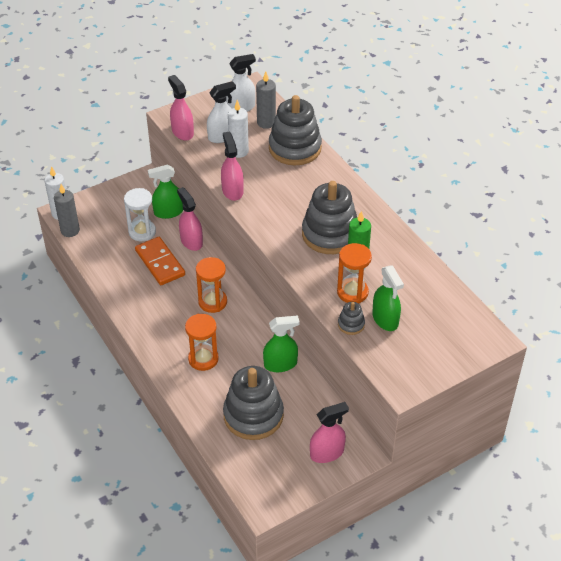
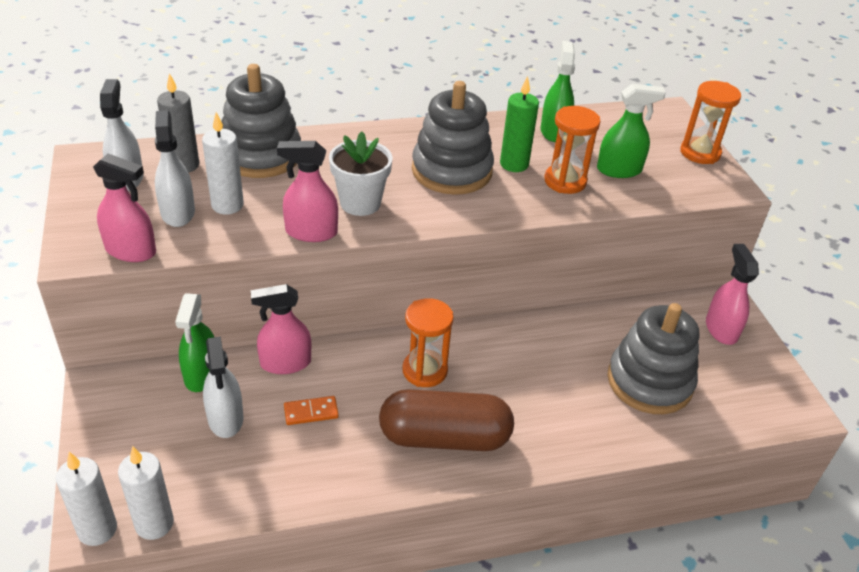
camera: 75 degrees left, 5 degrees down
grey candle [54,184,80,237] -> white candle [118,446,174,540]
white hourglass [124,188,156,241] -> white spray bottle [203,336,243,438]
orange domino [135,237,185,285] -> orange domino [284,396,339,425], size x0.53
pink spray bottle [168,75,194,141] -> pink spray bottle turned 150 degrees counterclockwise [93,154,156,262]
orange hourglass [185,314,219,371] -> orange hourglass moved to [680,81,741,164]
green spray bottle [263,315,299,372] -> green spray bottle moved to [541,41,575,142]
grey stacking toy [338,302,365,335] -> none
none -> white flower pot [329,131,393,216]
none -> brown capsule [379,389,514,451]

